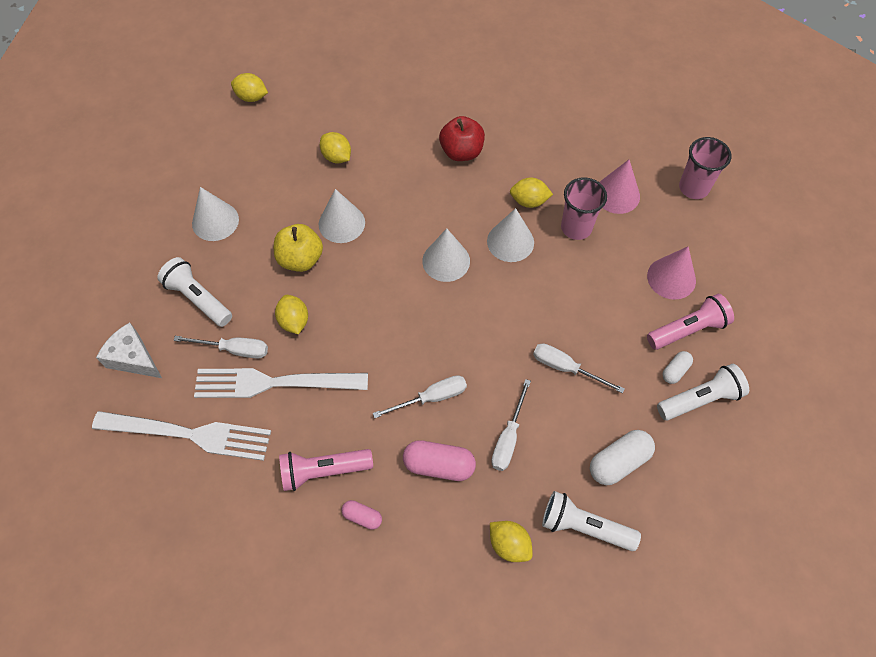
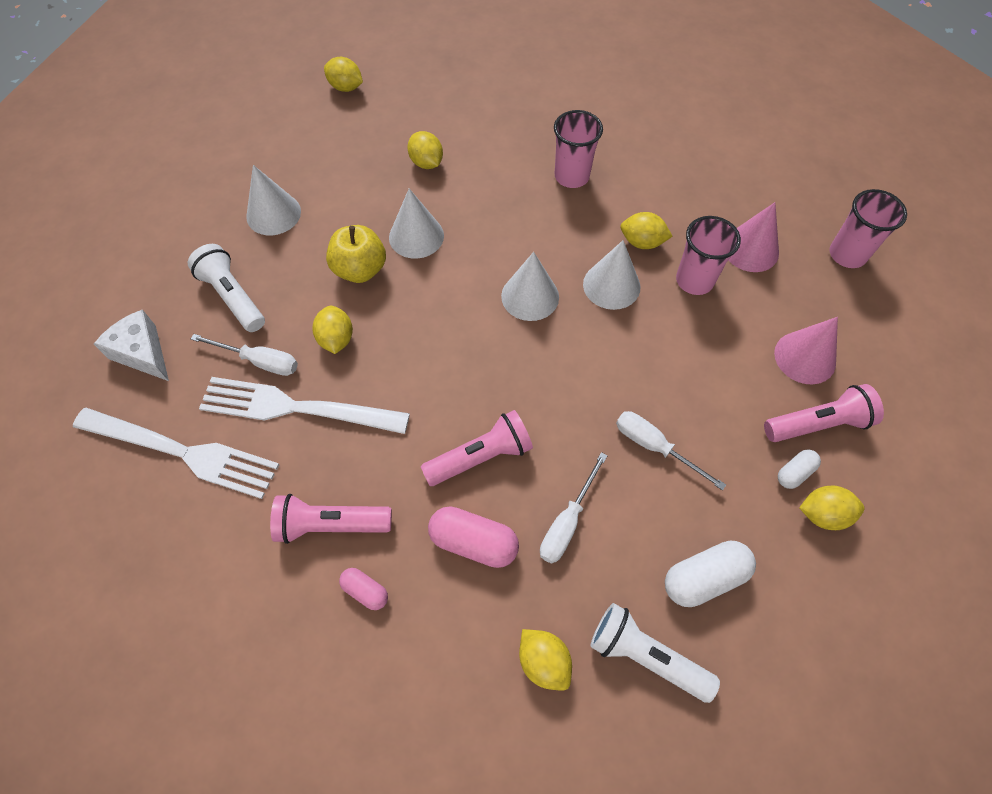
camera: 10 degrees right, 0 degrees up
white screwdriver [373,375,467,418] -> pink flashlight [421,410,533,486]
red apple [439,116,485,161] -> pink cup [554,110,603,188]
white flashlight [657,364,749,420] -> yellow lemon [799,485,865,530]

